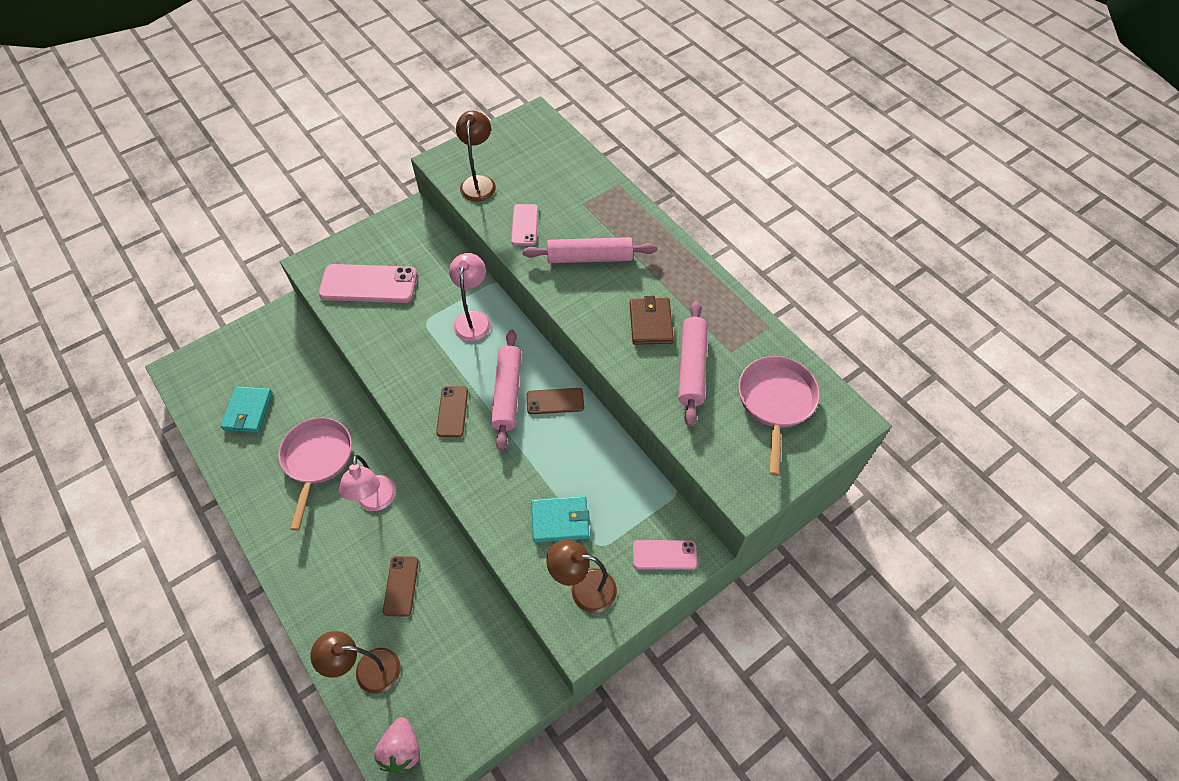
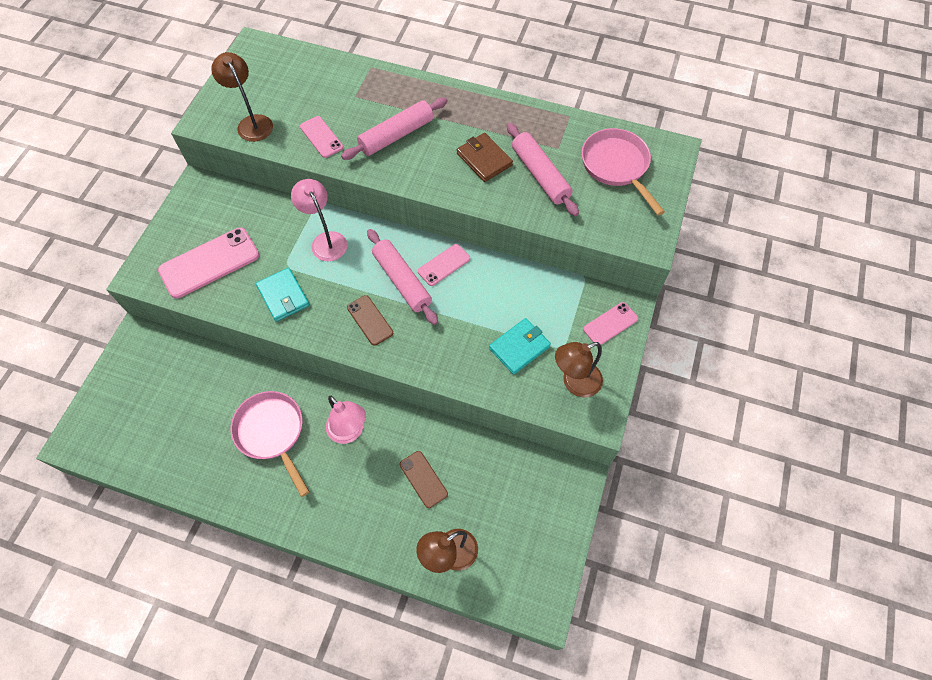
camera: 35 degrees left, 5 degrees up
turquoise wallet [221,386,272,433] -> turquoise wallet moved to [256,268,309,322]
pink strawberry [374,717,420,773] -> none
brown phone [527,388,584,414] -> pink phone [418,244,470,286]

